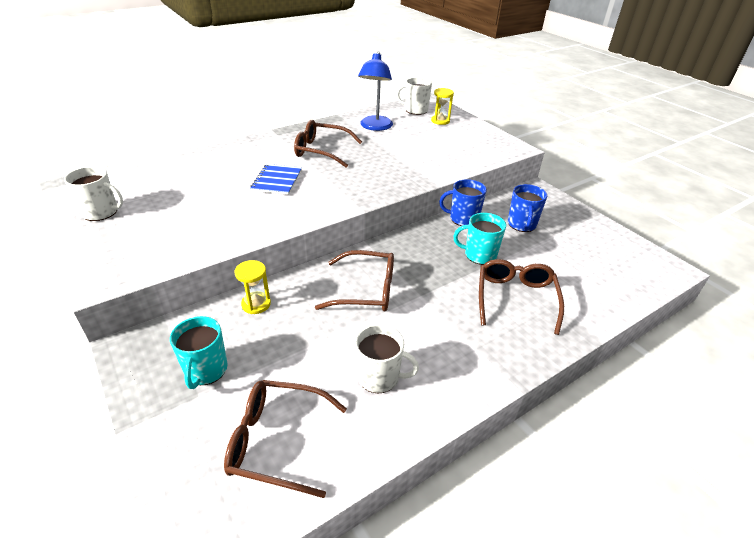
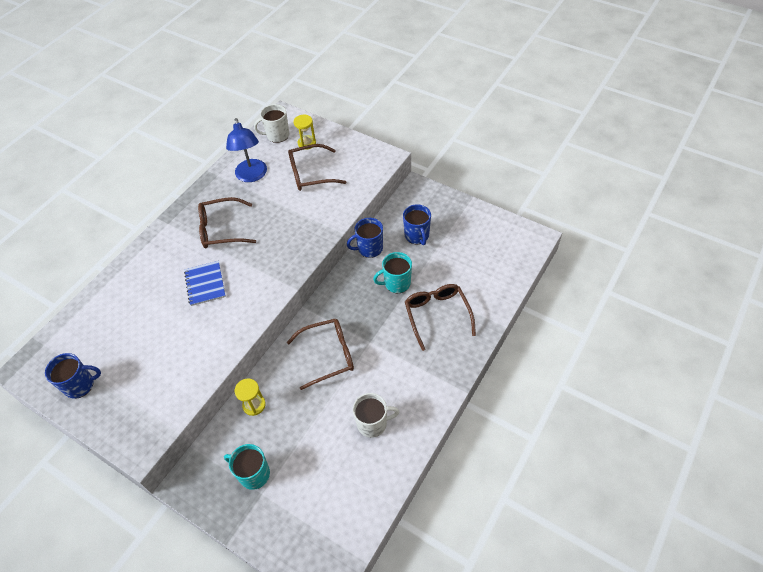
camera: 20 degrees left, 15 degrees up
white mug [64,166,123,221] -> blue mug [45,353,101,399]
turquoise mug [170,316,228,389] -> turquoise mug turned 135 degrees clockwise [224,444,270,490]
brown glasses [224,380,347,498] -> brown glasses moved to [288,144,346,191]

